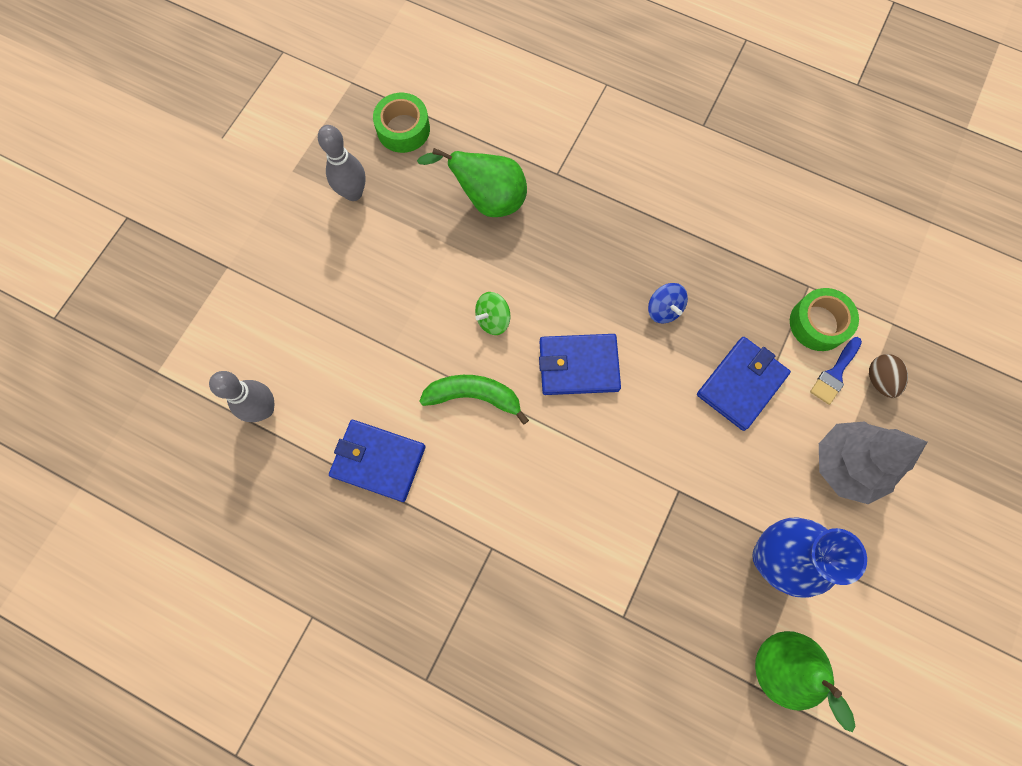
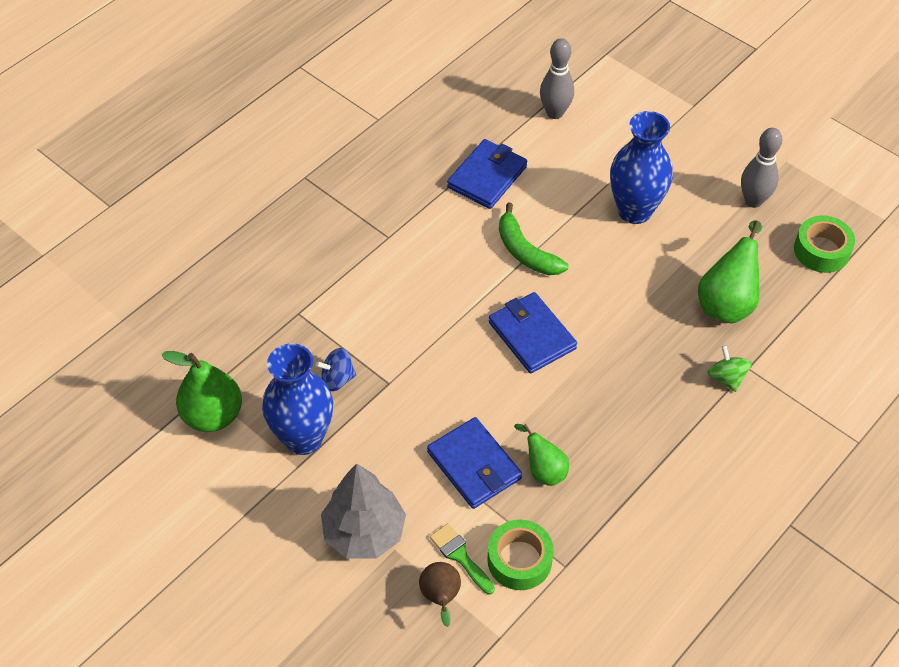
camera: 105 degrees right, 20 degrees down
green banana [419,375,529,425] -> green banana turned 120 degrees clockwise [499,203,568,275]
green spinning top [475,292,510,335] -> green spinning top moved to [708,345,752,392]
blue wallet [539,334,621,395] -> blue wallet turned 45 degrees counterclockwise [489,292,577,373]
blue spinning top [648,283,688,324] -> blue spinning top moved to [316,348,356,391]
blue brush [810,337,862,405] -> green brush [430,523,495,594]
brown egg [869,354,908,398] -> brown pear [419,562,461,627]
none -> green pear [514,424,569,486]
none -> blue vase [610,111,673,224]

